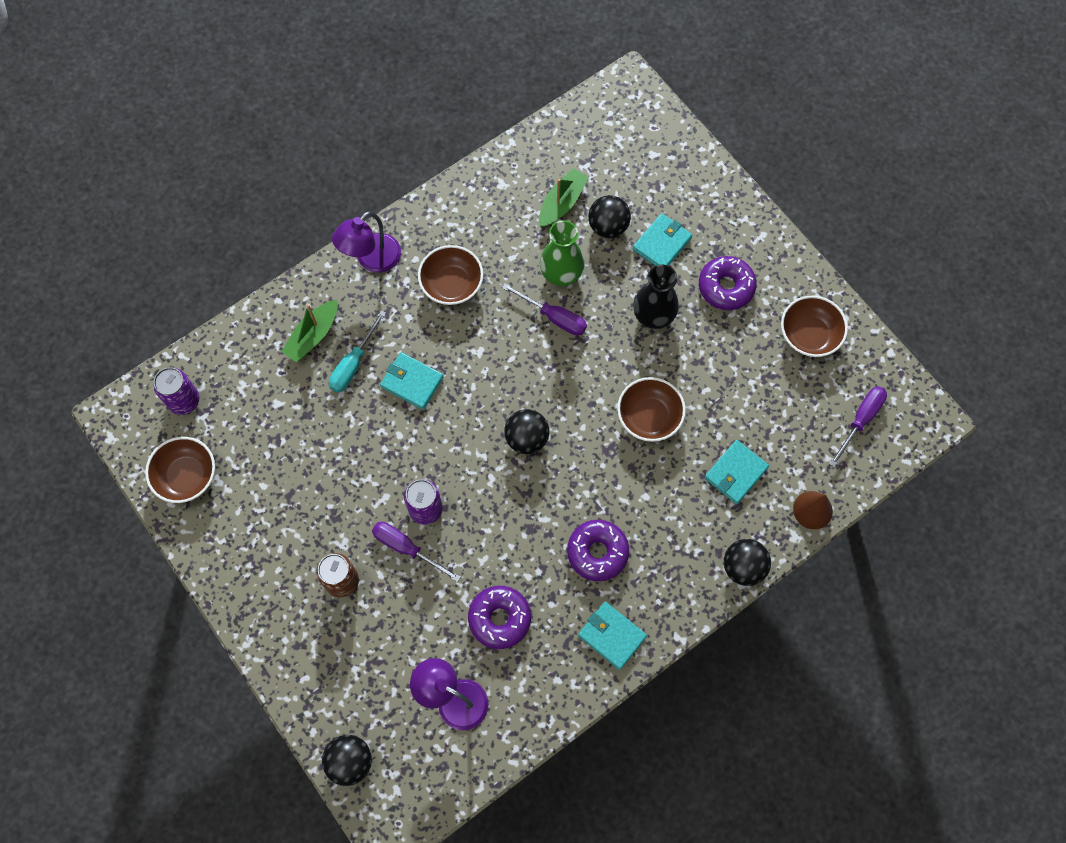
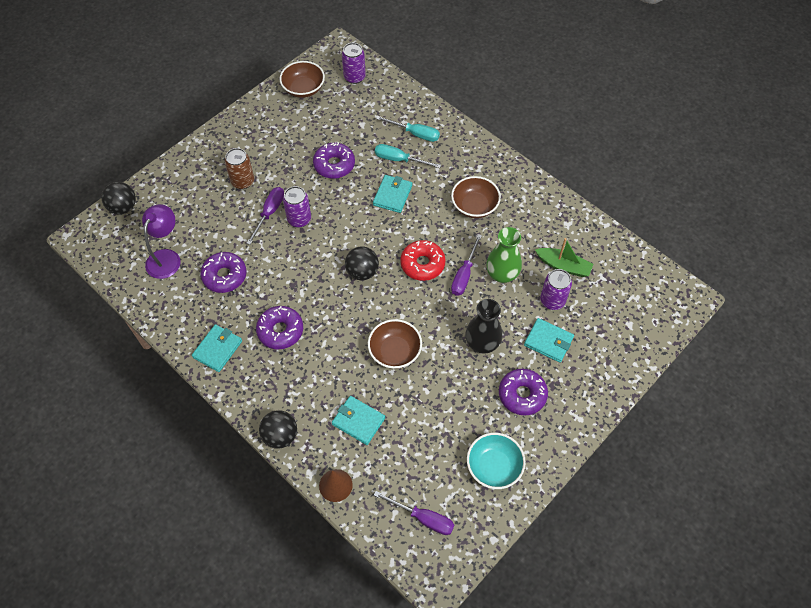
camera: 80 degrees right, 10 degrees down
green boat [281,300,338,362] -> turquoise screwdriver [376,116,440,142]
purple lamp [332,211,401,273] -> none
black ball [588,195,631,238] -> purple can [540,269,572,310]
brown bowl [781,296,848,357] -> turquoise bowl [467,433,526,489]
none -> purple donut [313,142,355,179]
none -> red donut [400,240,445,281]

